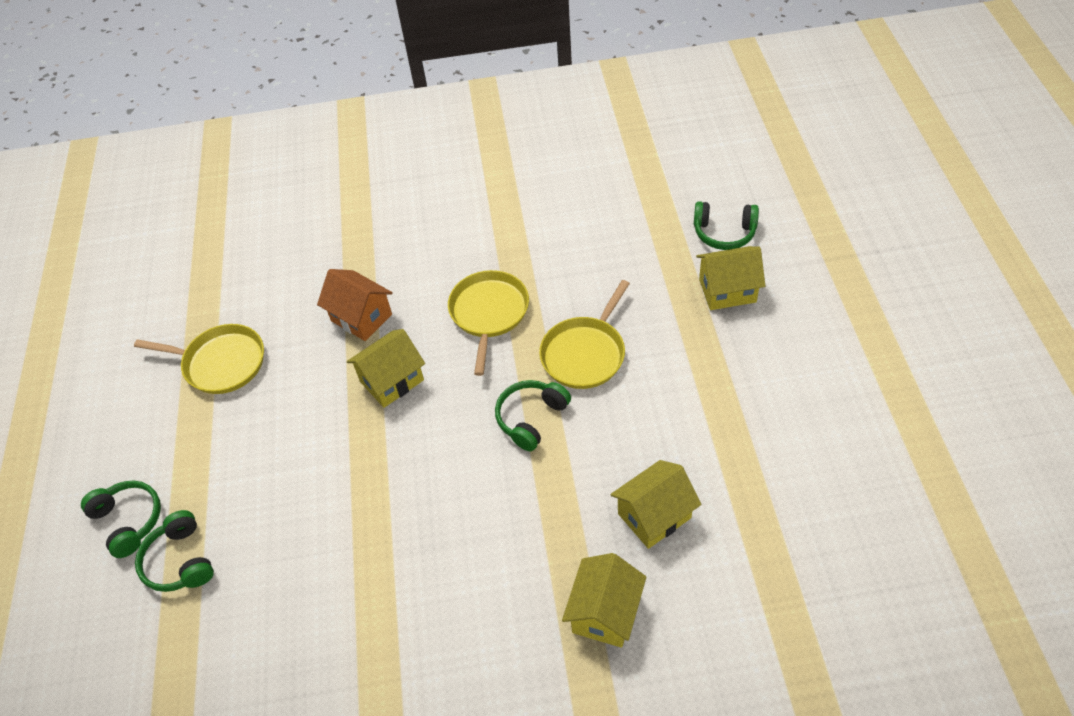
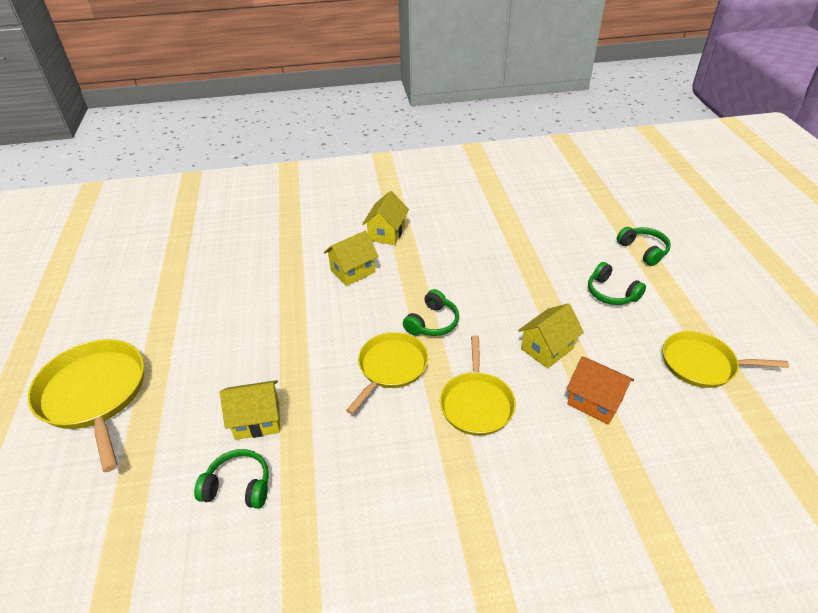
camera: 175 degrees right, 10 degrees down
green headphones [81,480,161,558] -> green headphones moved to [588,262,646,305]
none -> yellow pan [28,339,144,472]

